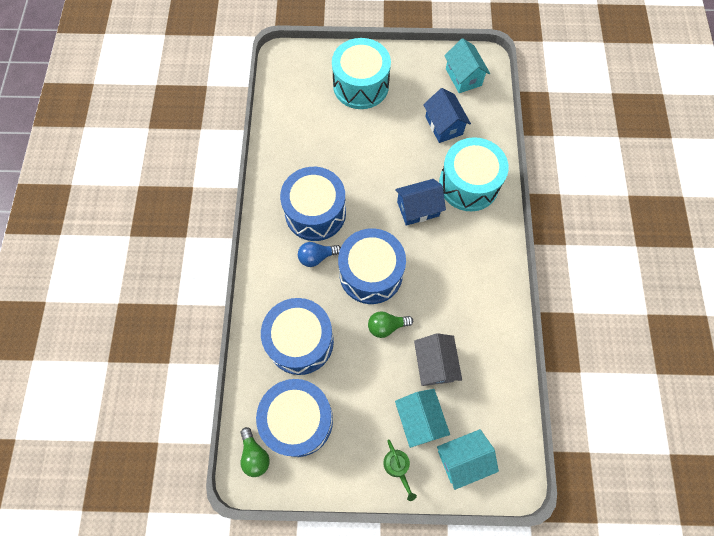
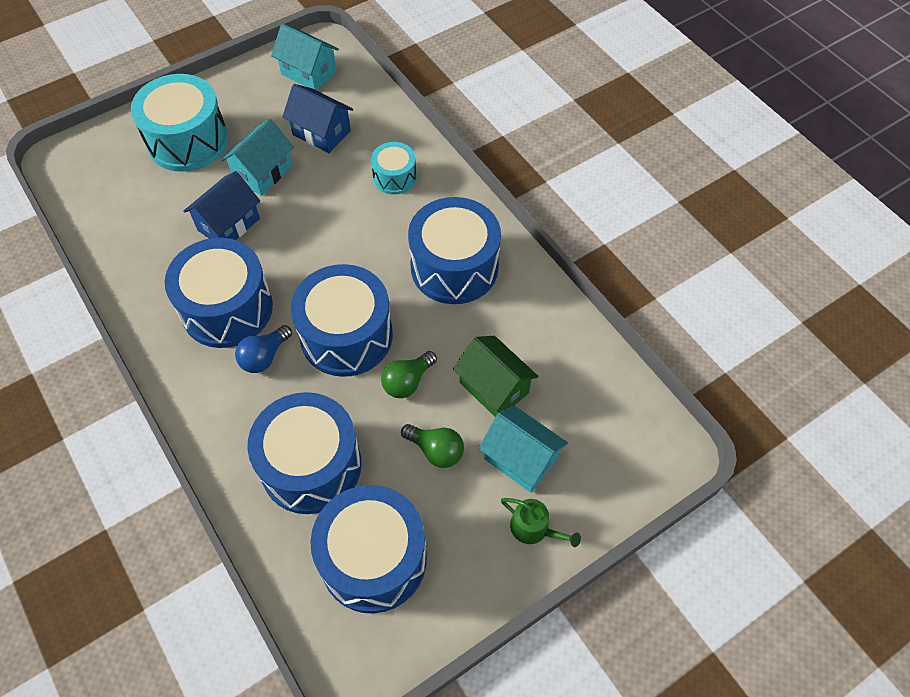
camera: 35 degrees left, 10 degrees down
green light bulb [241,427,270,477] -> green light bulb moved to [401,424,464,468]
blue house [395,179,446,226] -> blue house moved to [183,171,260,240]
grey house [414,333,462,386] -> green house [453,336,539,417]
turquoise house [437,429,499,490] -> turquoise house moved to [221,119,294,196]
turquoise drum [439,137,509,211] -> turquoise drum [371,142,417,195], size x0.53
none -> blue drum [408,197,501,304]

